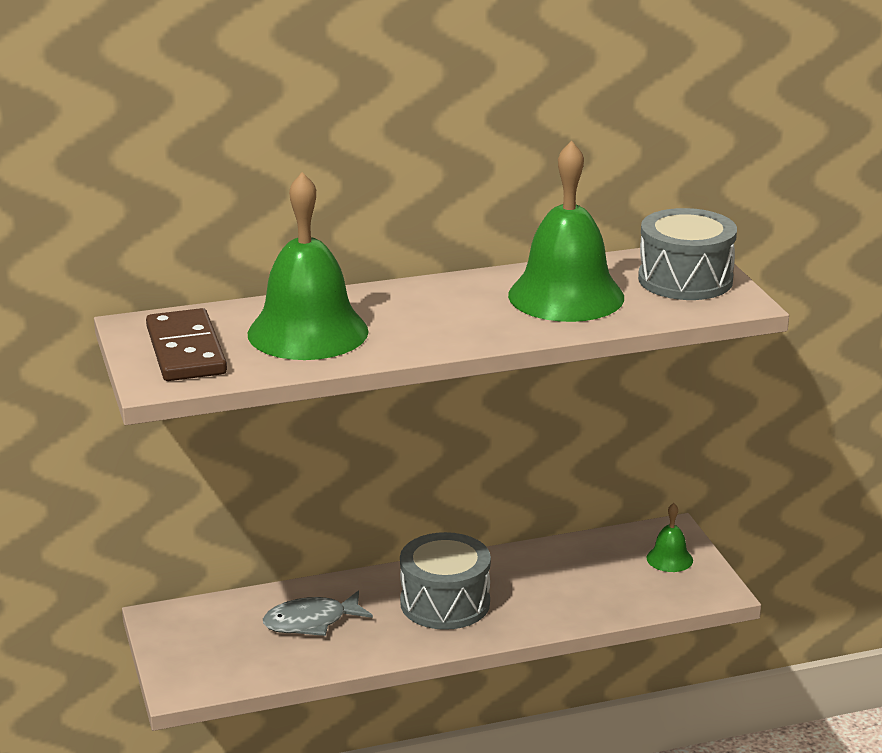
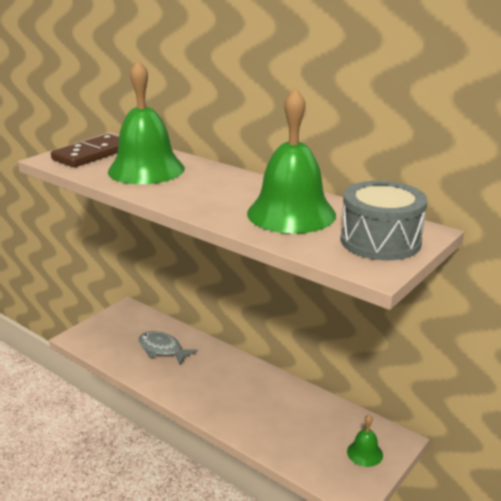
camera: 55 degrees right, 0 degrees up
grey drum [400,532,491,630] -> none

